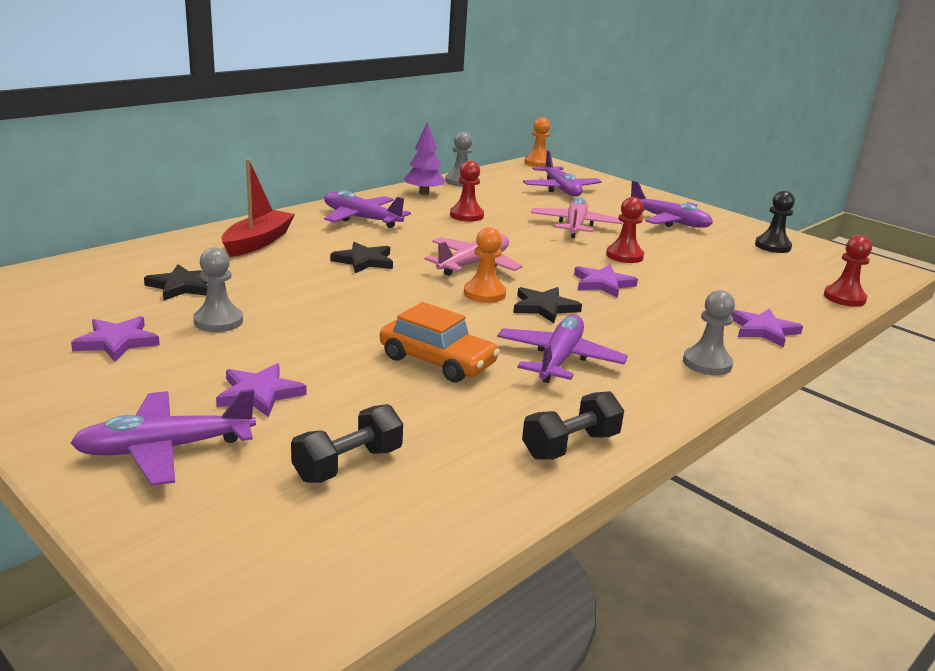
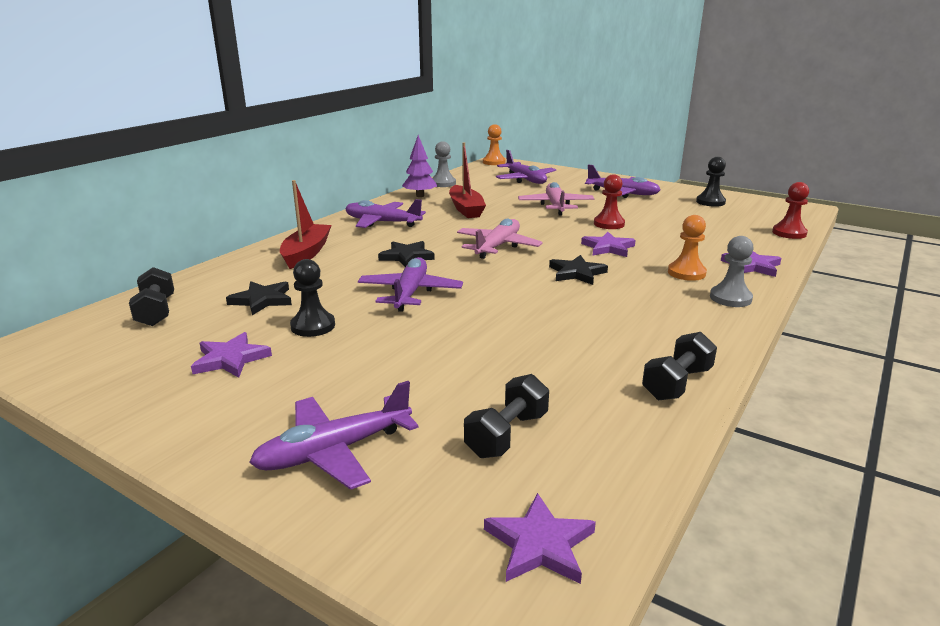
camera: 10 degrees left, 0 degrees up
grey pawn [193,247,243,332] -> black pawn [290,259,335,337]
purple star [216,363,307,417] -> purple star moved to [484,493,596,584]
orange car [380,302,500,382] -> none
red pawn [450,161,484,222] -> red boat [449,142,486,218]
orange pawn [464,227,506,303] -> orange pawn moved to [668,215,707,281]
purple plane [497,315,628,383] -> purple plane moved to [358,257,463,312]
none -> black dumbbell [129,267,174,326]

